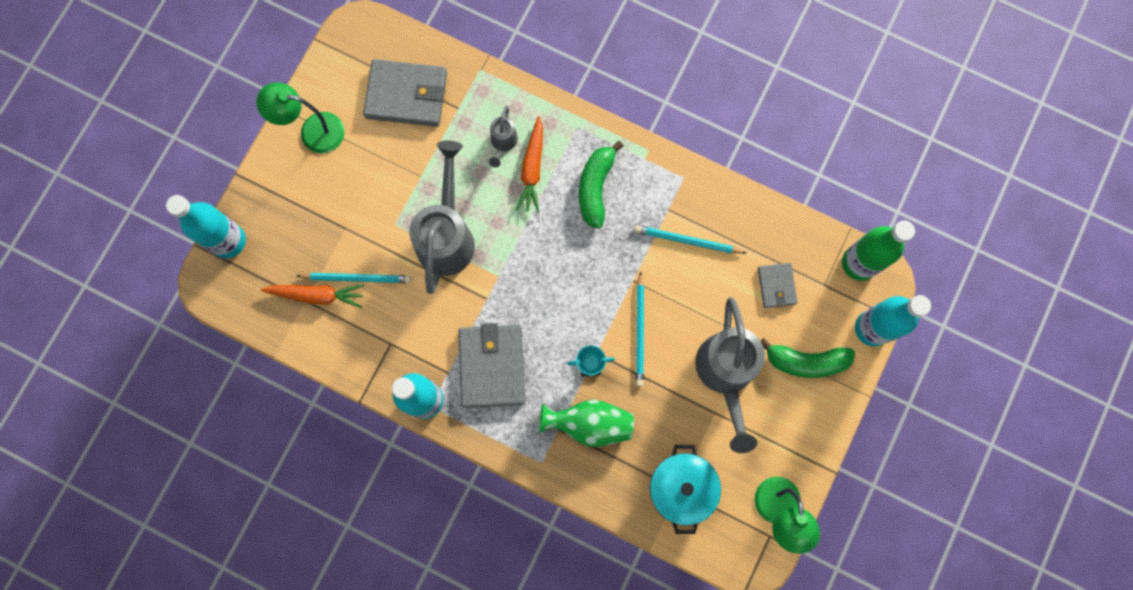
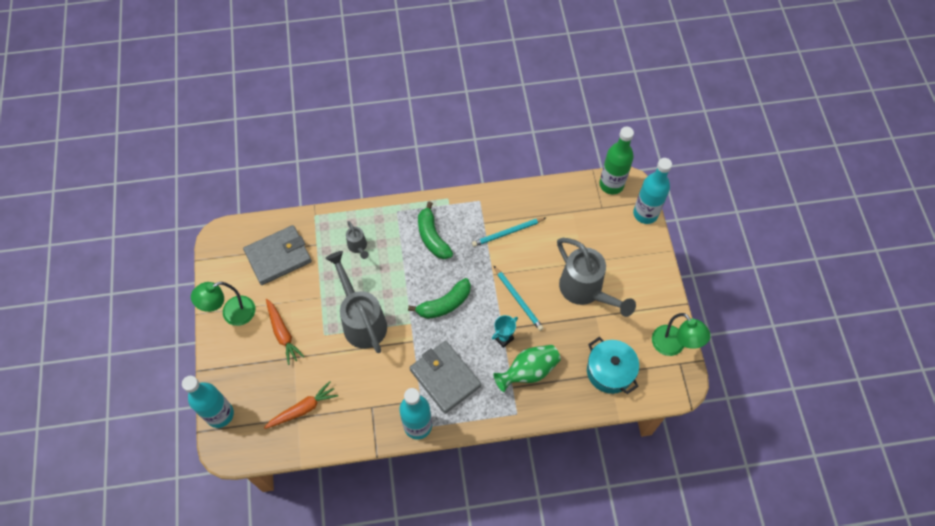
camera: 35 degrees left, 15 degrees down
turquoise pencil [297,273,411,283] -> none
orange carrot [516,116,543,213] -> orange carrot moved to [266,299,305,365]
grey wallet [758,263,798,308] -> none
green banana [761,338,855,378] -> green banana moved to [408,278,471,319]

